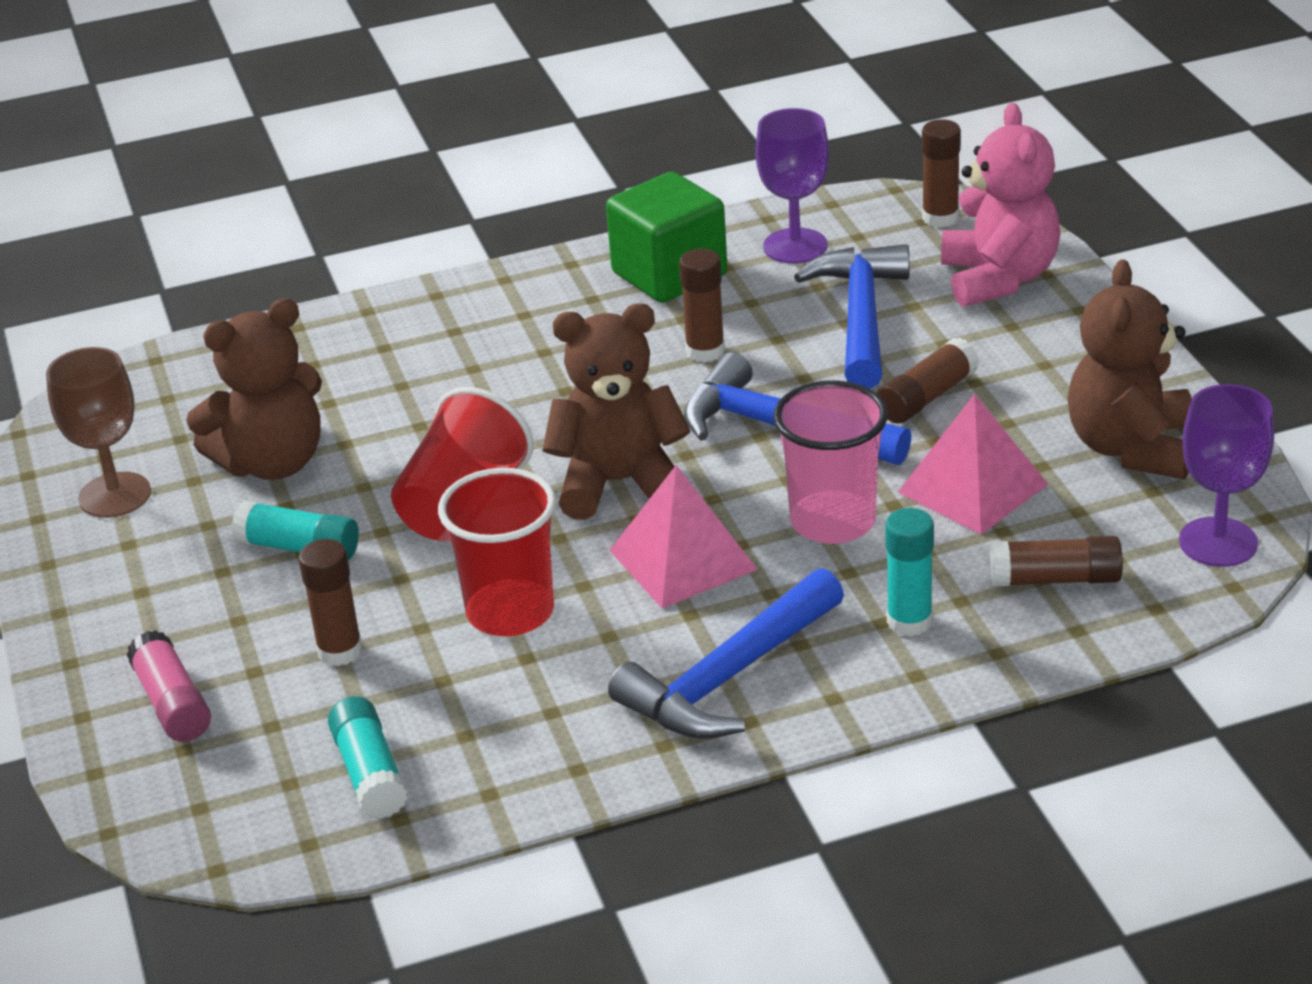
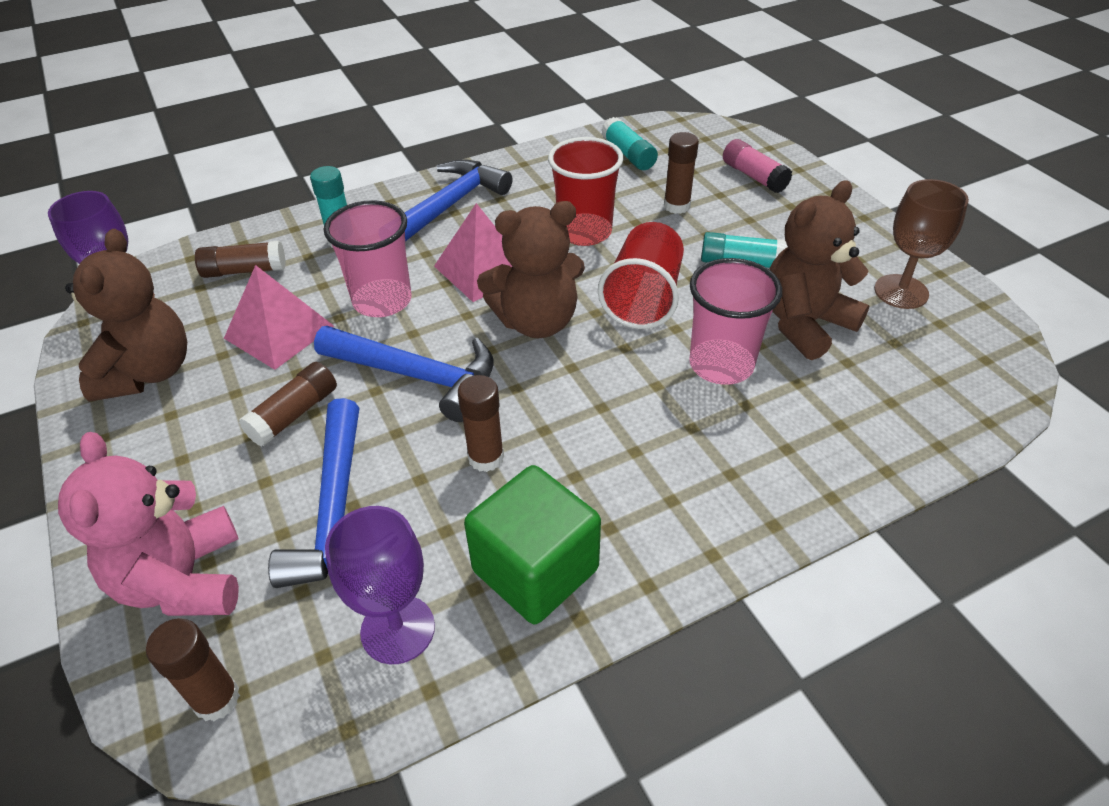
camera: 170 degrees right, 10 degrees up
none -> pink cup [689,258,782,385]

